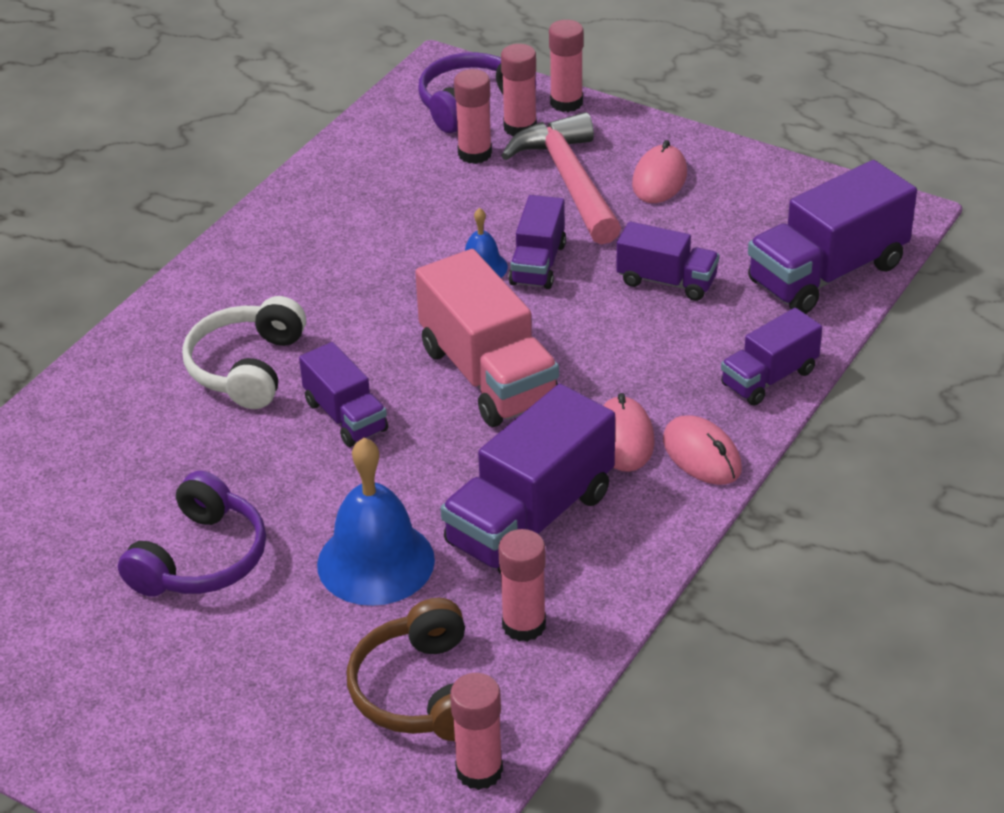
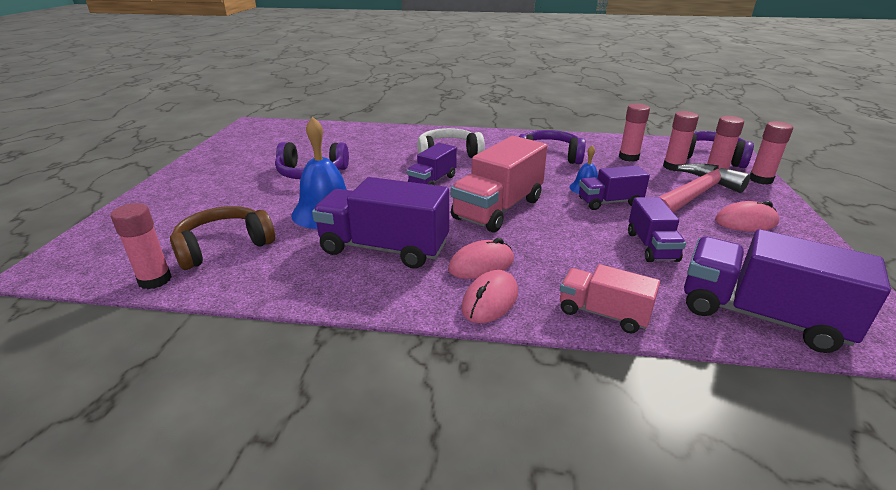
camera: 65 degrees right, 10 degrees down
pink glue stick [498,529,546,642] -> pink glue stick moved to [619,104,650,162]
purple truck [721,308,822,405] -> pink truck [560,264,660,333]
none -> purple headphones [519,130,586,164]

